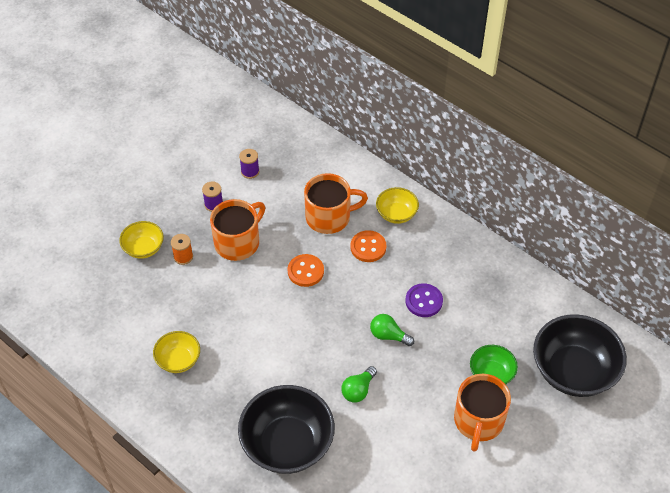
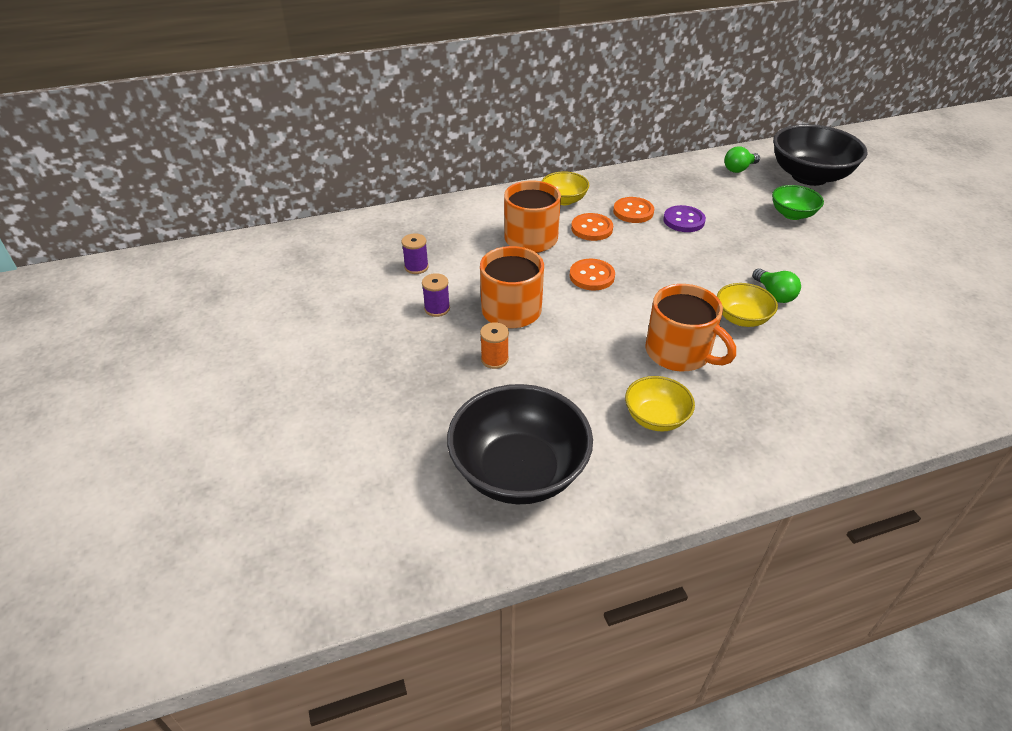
camera: 60 degrees left, 10 degrees down
yellow bowl [119,221,164,259] -> yellow bowl moved to [717,283,778,327]
black bowl [238,385,335,474] -> black bowl moved to [447,384,593,504]
green light bulb [370,314,414,346] -> green light bulb moved to [724,146,760,173]
orange mug [454,374,511,452] -> orange mug moved to [645,284,736,371]
none -> orange button [613,197,654,223]

